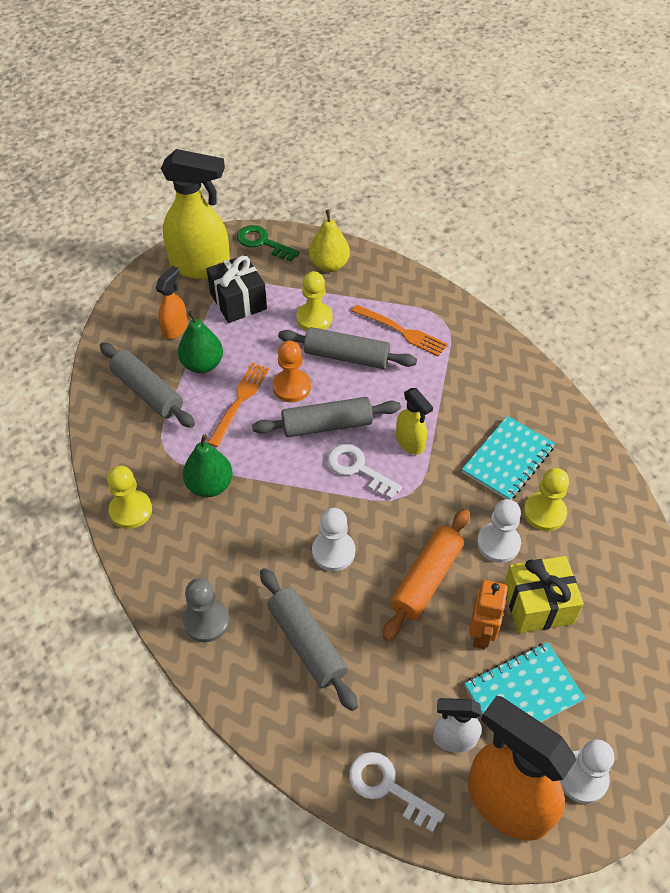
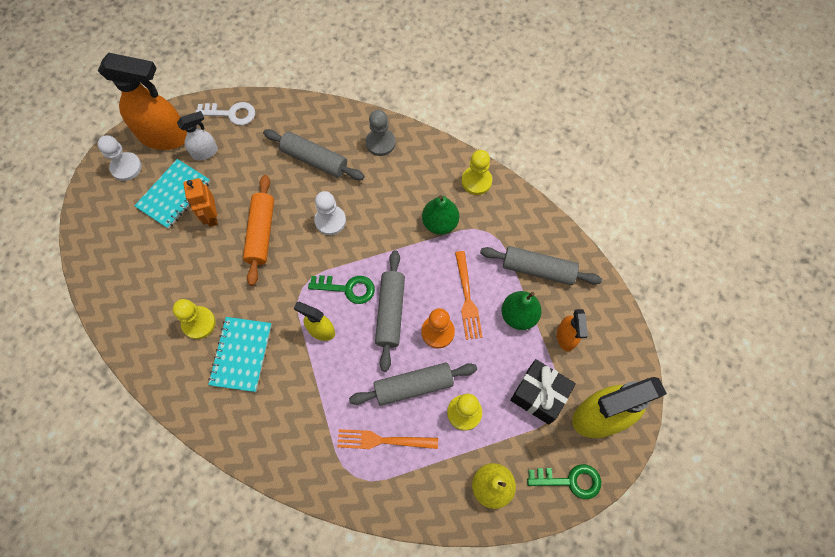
camera: 150 degrees right, 15 degrees up
grey rolling pin [252,397,401,437] -> grey rolling pin turned 45 degrees counterclockwise [375,250,405,372]
white key [327,444,402,499] -> green key [308,275,375,304]
white pawn [477,499,521,563] -> none
yellow gift [504,556,584,633] -> none

